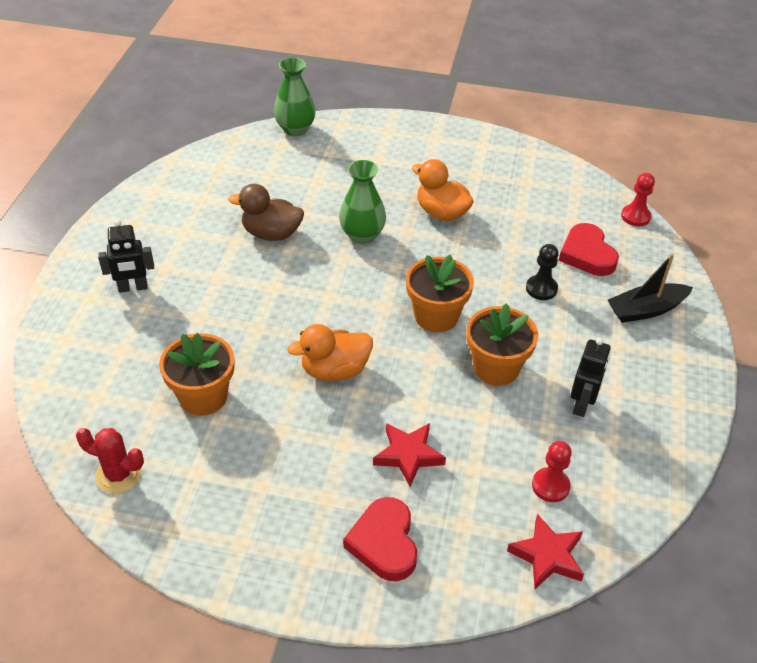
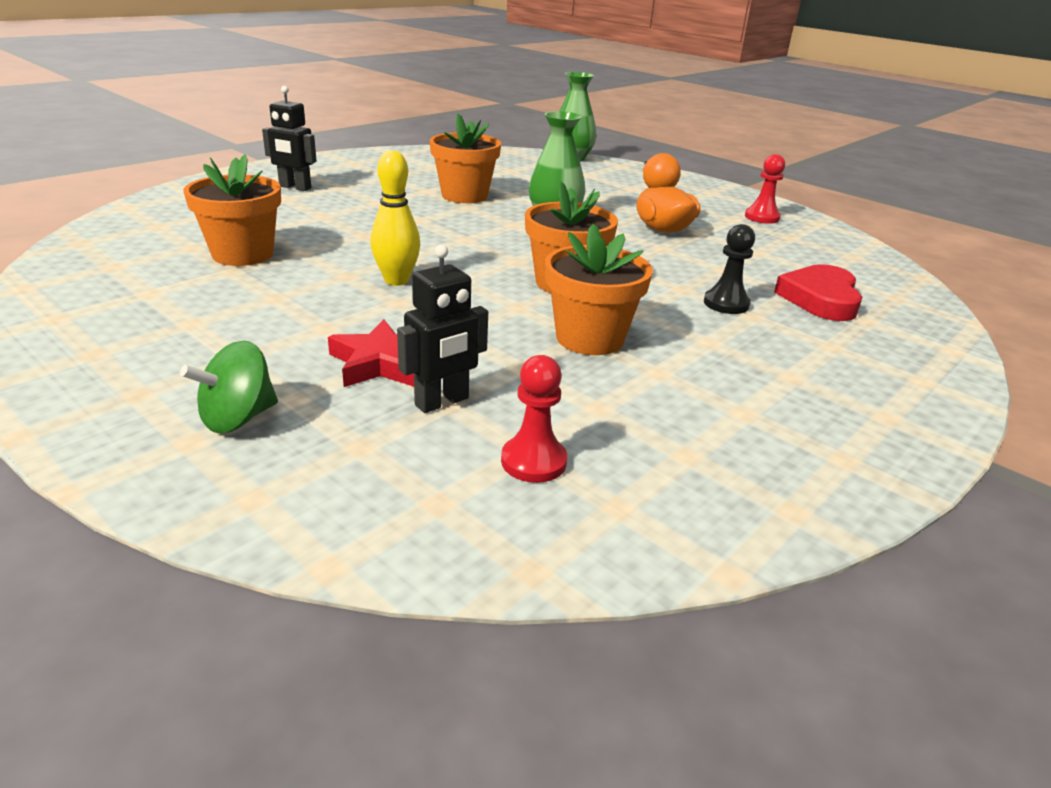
camera: 30 degrees right, 15 degrees down
red cactus [76,428,144,494] -> none
brown duck [228,184,304,241] -> orange flower pot [430,114,501,203]
orange duck [287,324,373,381] -> yellow bowling pin [370,150,420,286]
red heart [343,497,417,581] -> green spinning top [180,341,278,433]
red star [507,514,584,589] -> none
black robot [570,338,611,417] -> black robot moved to [397,245,488,413]
black boat [608,253,693,323] -> none
red pawn [621,173,655,226] -> red pawn moved to [745,154,785,224]

